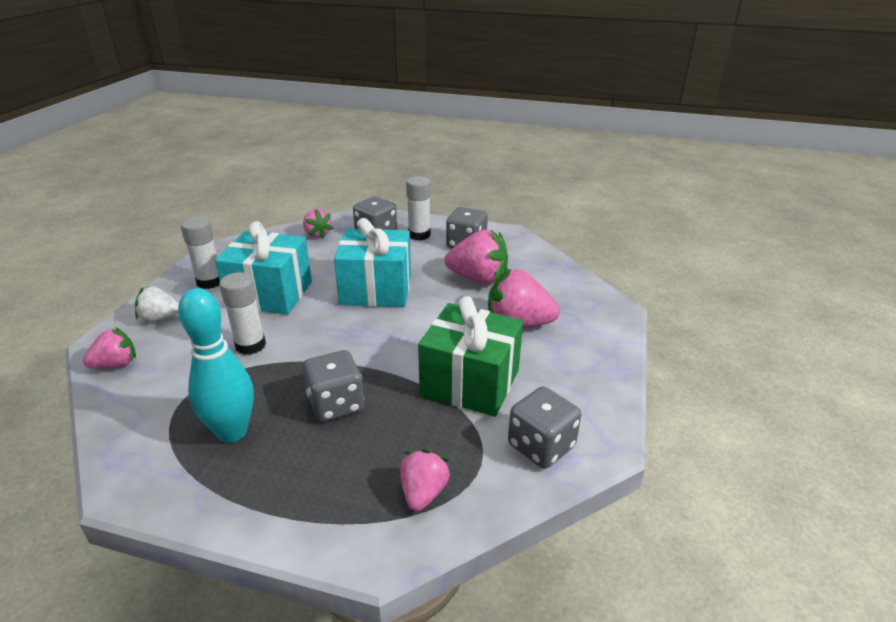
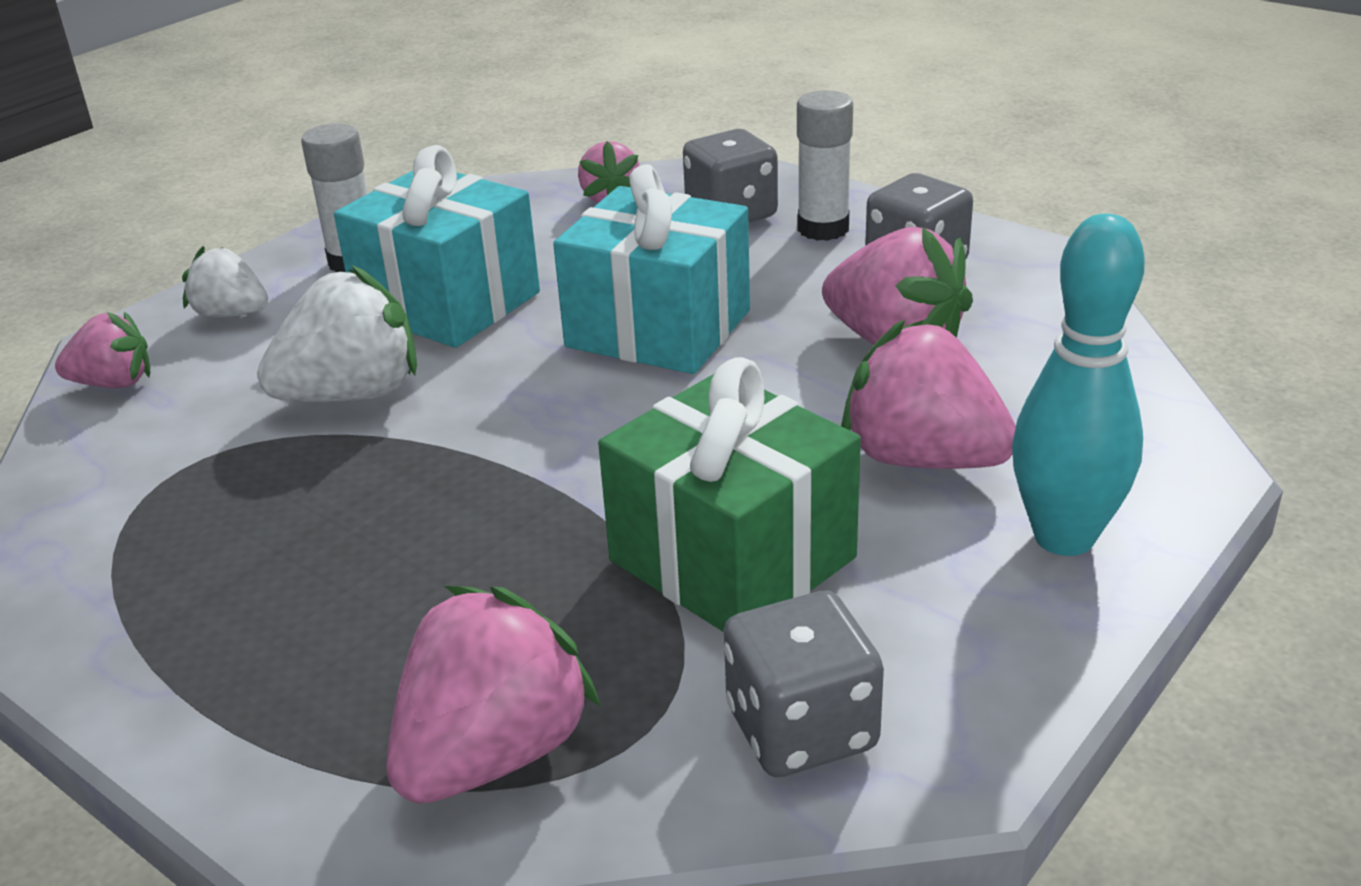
camera: 25 degrees right, 0 degrees up
turquoise bowling pin [178,288,254,443] -> turquoise bowling pin moved to [1012,214,1144,556]
white glue stick [219,272,266,355] -> white strawberry [257,265,417,402]
grey dice [303,350,364,422] -> none
pink strawberry [400,449,450,511] -> pink strawberry [386,586,601,804], size x1.68

